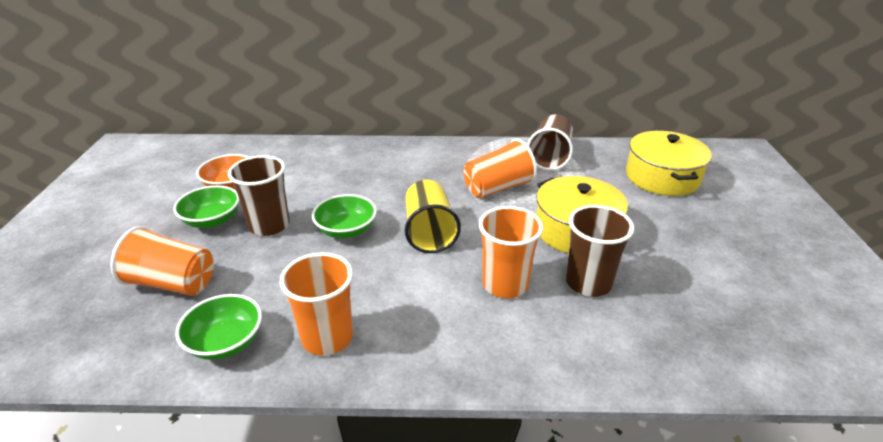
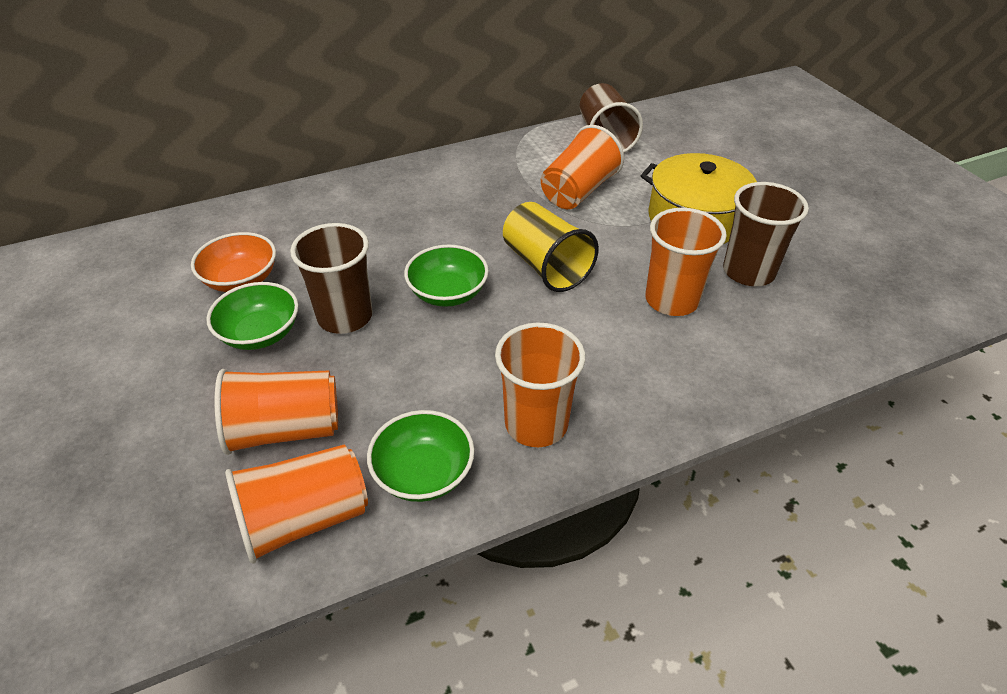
camera: 25 degrees left, 10 degrees up
yellow pot [626,131,712,196] -> none
none -> orange cup [225,445,368,564]

